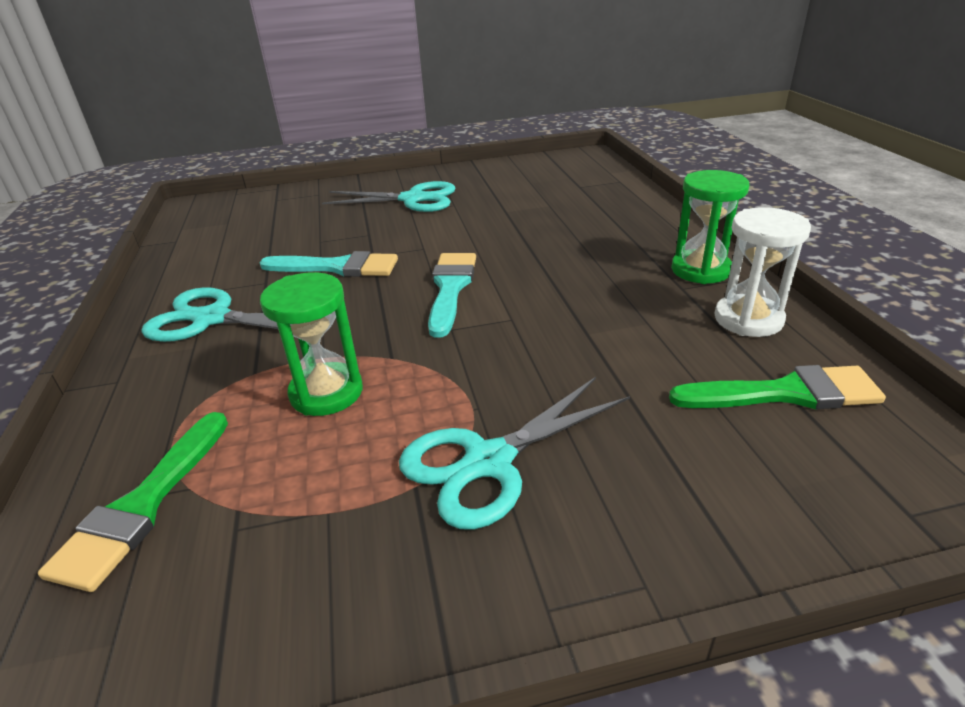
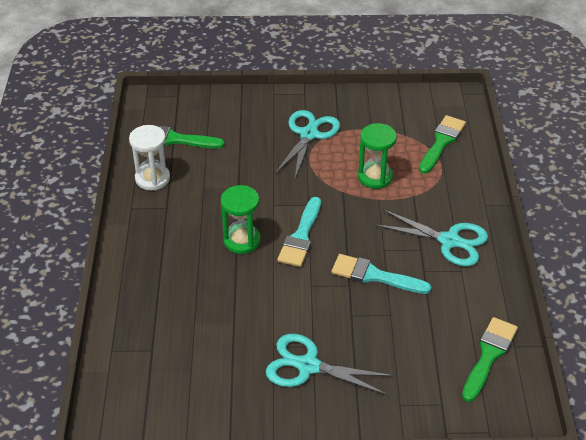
camera: 170 degrees left, 10 degrees up
turquoise scissors [399,377,630,530] -> turquoise scissors turned 45 degrees counterclockwise [275,110,340,178]
green hourglass [671,170,750,284] -> green hourglass moved to [221,185,261,254]
none -> green brush [462,317,518,402]

